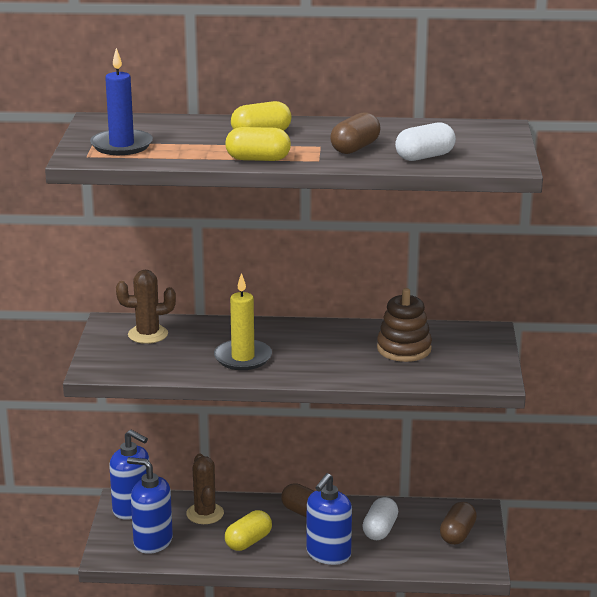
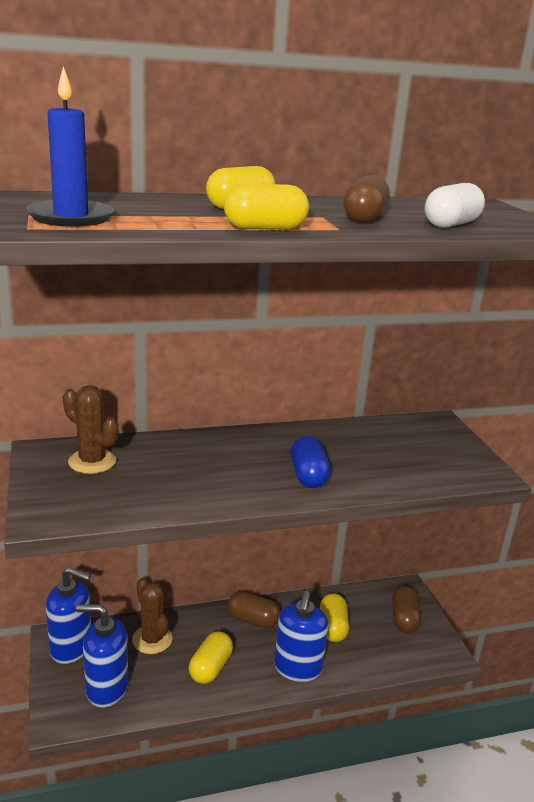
camera: 20 degrees left, 0 degrees up
brown cactus [116,270,176,344] -> brown cactus turned 60 degrees clockwise [63,385,118,474]
yellow candle [214,273,272,370] -> none
white capsule [362,497,398,540] -> yellow capsule [320,593,349,642]
brown stacking toy [377,288,432,362] -> none
none -> blue capsule [290,436,330,488]

